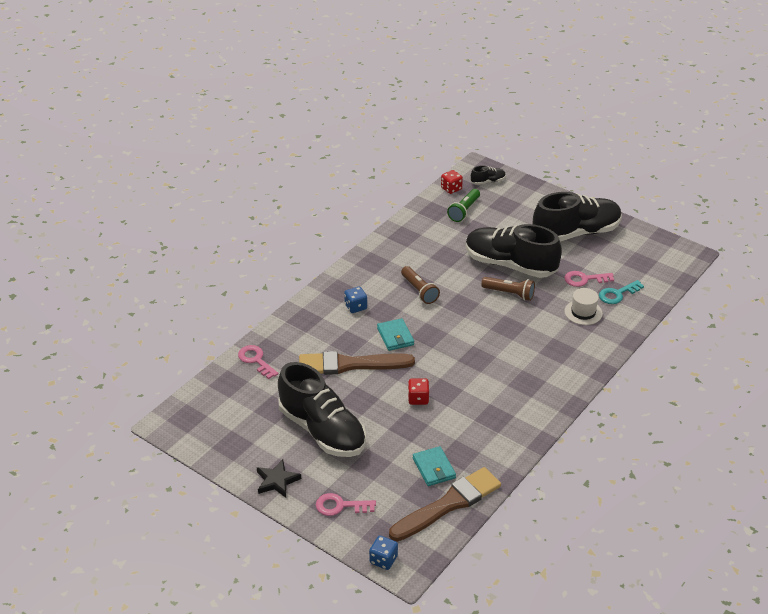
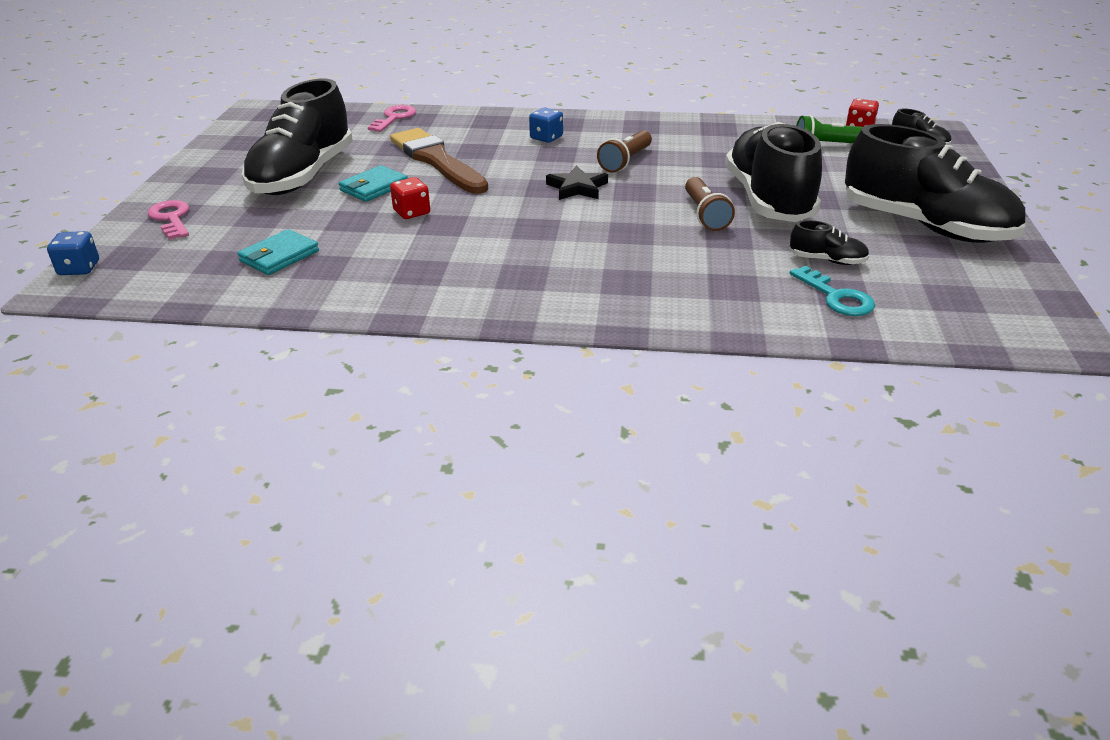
camera: 60 degrees right, 5 degrees down
black star [257,459,301,498] -> black star moved to [546,165,608,200]
turquoise wallet [377,318,414,351] -> turquoise wallet moved to [339,165,408,202]
brown brush [389,467,501,541] -> none
pink key [564,271,614,287] -> black shoe [790,220,869,265]
white hat [565,288,603,325] -> none
turquoise key [599,280,644,304] -> turquoise key turned 150 degrees counterclockwise [790,266,875,316]

